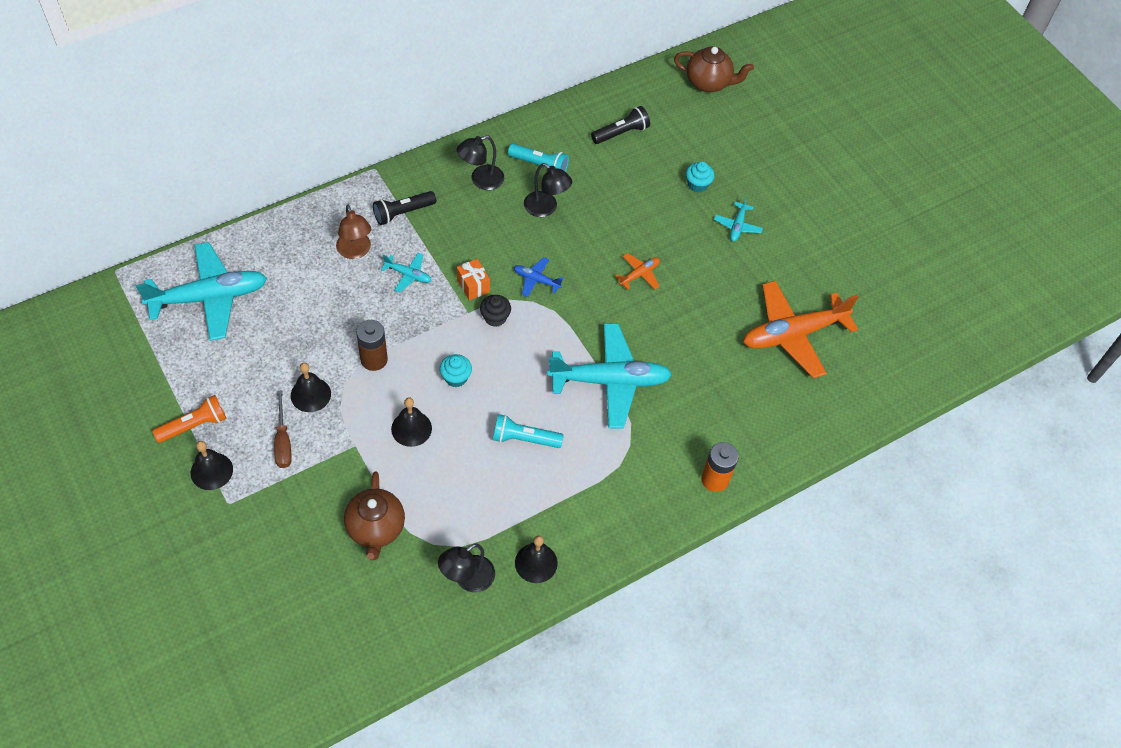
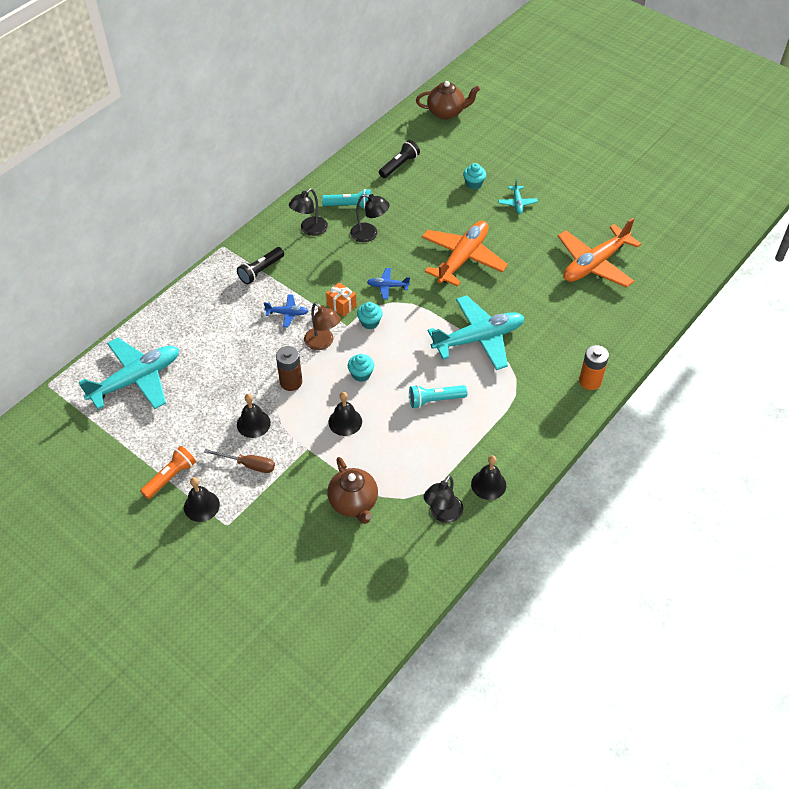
camera: 15 degrees left, 5 degrees down
brown screwdriver [274,390,292,468] -> brown screwdriver turned 45 degrees counterclockwise [204,449,275,473]
brown lamp [336,205,371,259] -> brown lamp moved to [304,302,341,350]
turquoise plane [381,253,431,293] -> blue plane [264,294,308,327]
black cupcake [480,295,511,327] -> turquoise cupcake [357,302,383,329]
orange plane [615,253,660,289] -> orange plane [422,221,508,287], size x2.25

